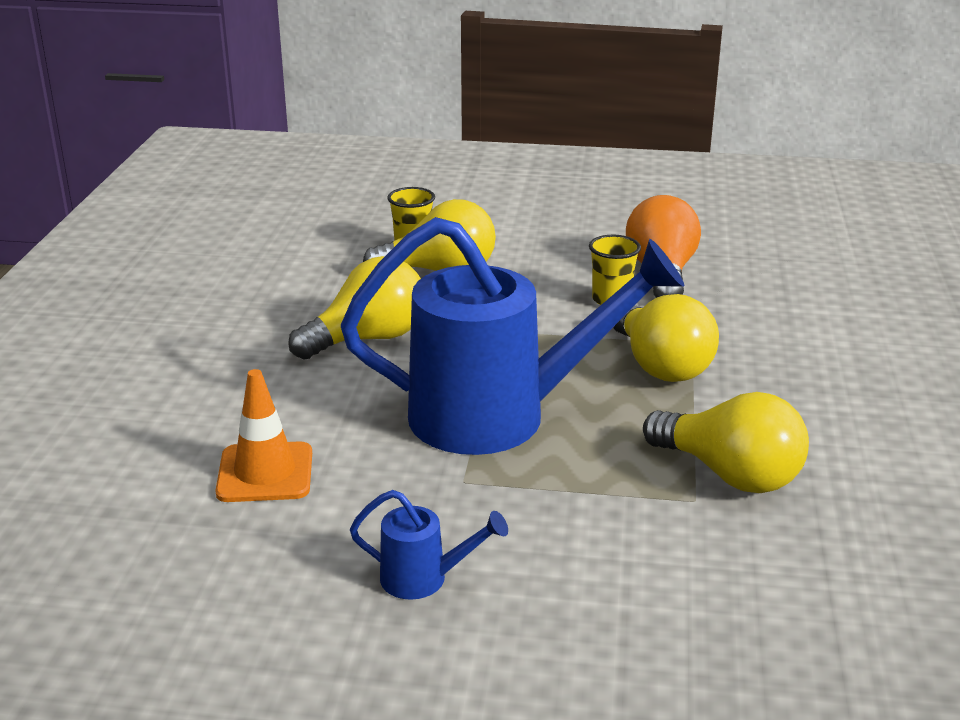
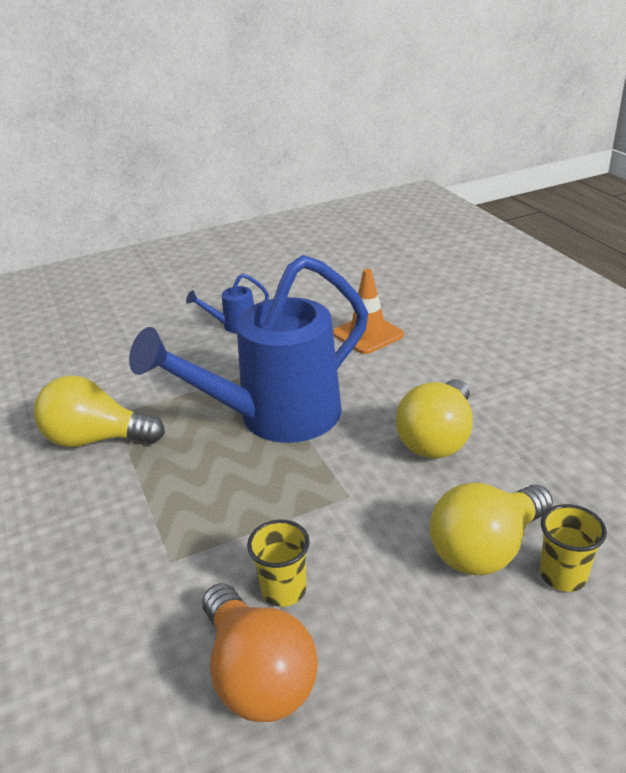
camera: 150 degrees right, 5 degrees up
yellow light bulb [613,294,719,382] -> none

